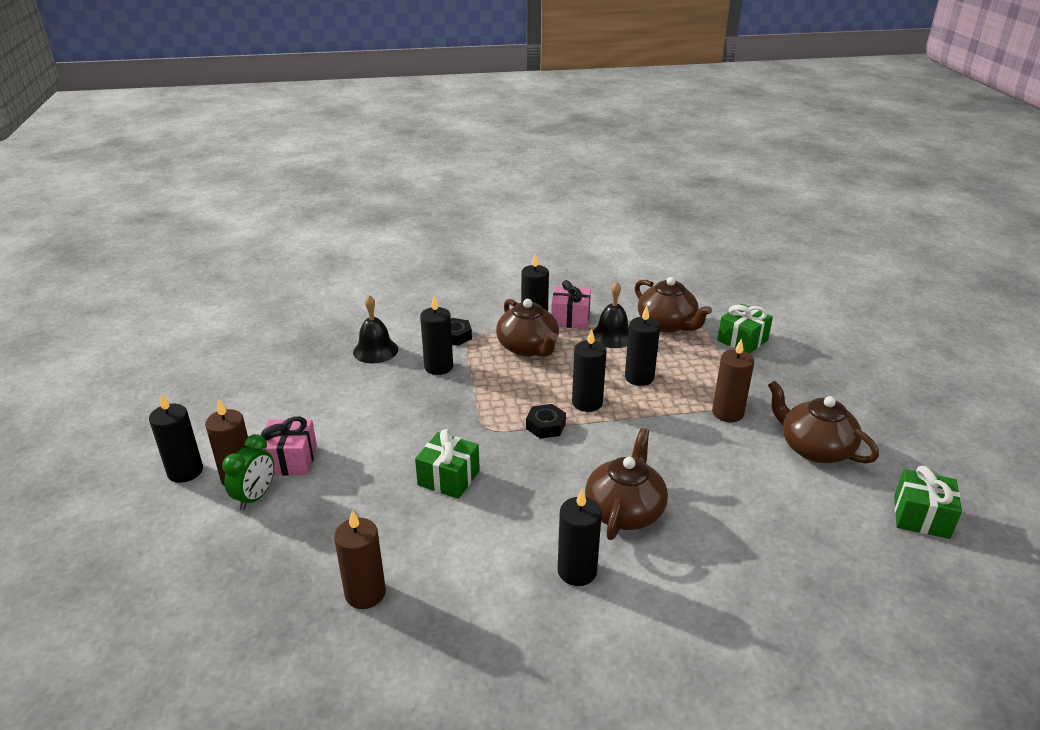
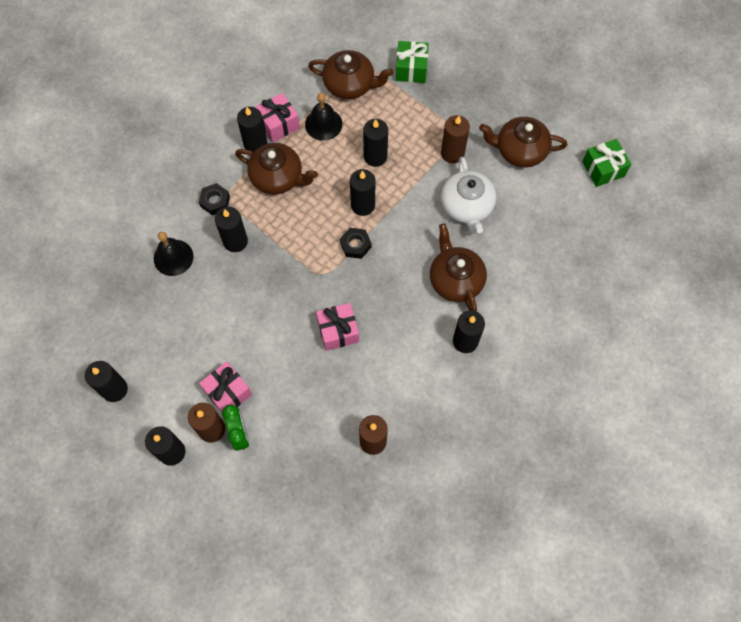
camera: 40 degrees left, 35 degrees up
green gift [415,429,480,499] -> pink gift [316,303,359,351]
none -> black candle [85,361,128,402]
none -> white teapot [441,157,496,234]

